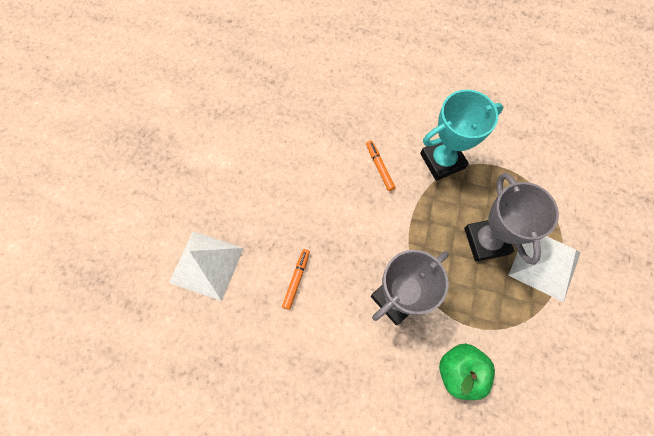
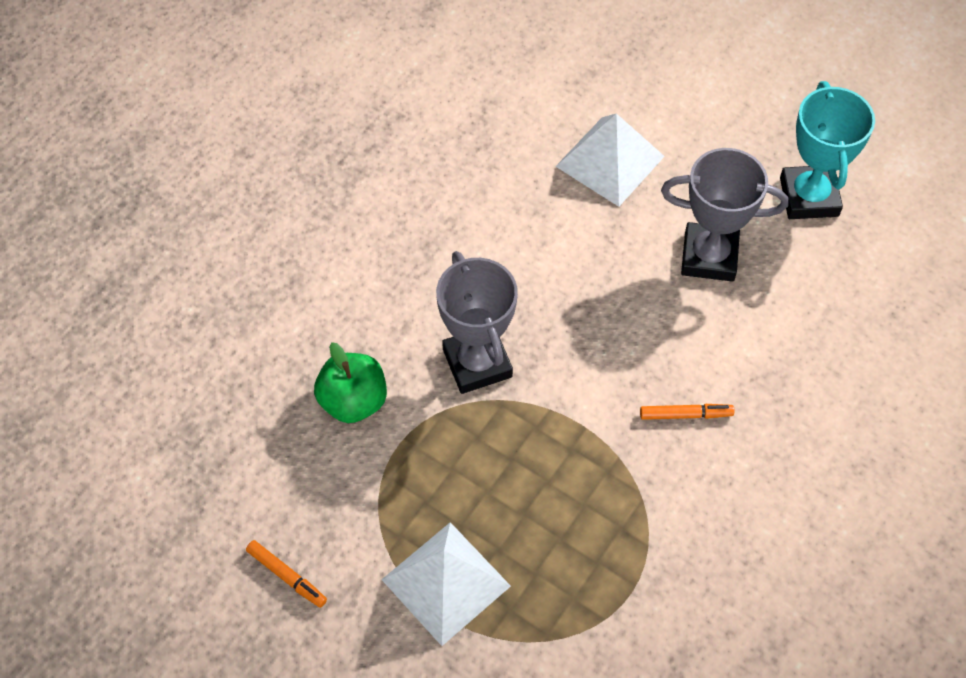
camera: 110 degrees right, 10 degrees down
orange marker [282,249,310,310] -> orange marker moved to [246,540,327,608]
turquoise trophy [420,89,503,181] -> turquoise trophy moved to [780,81,875,219]
grey trophy [464,173,559,265] -> grey trophy moved to [661,148,788,282]

